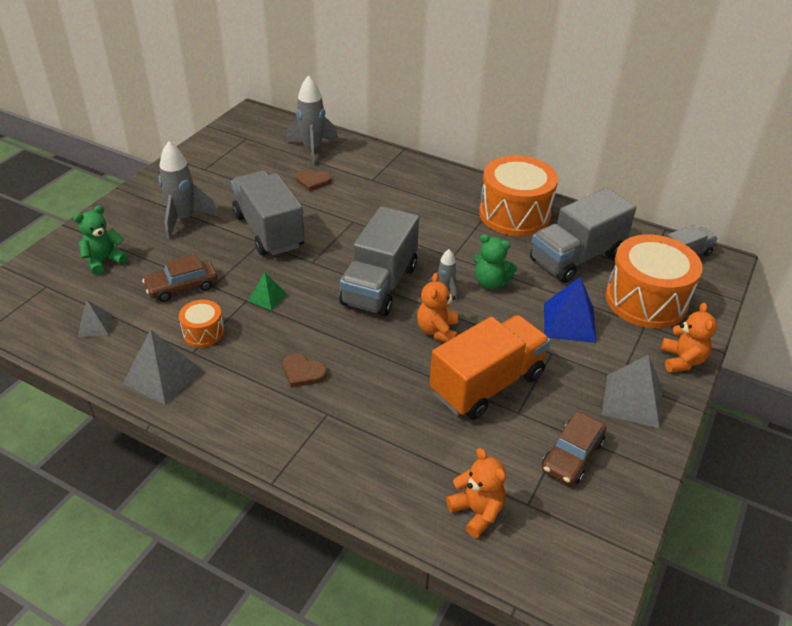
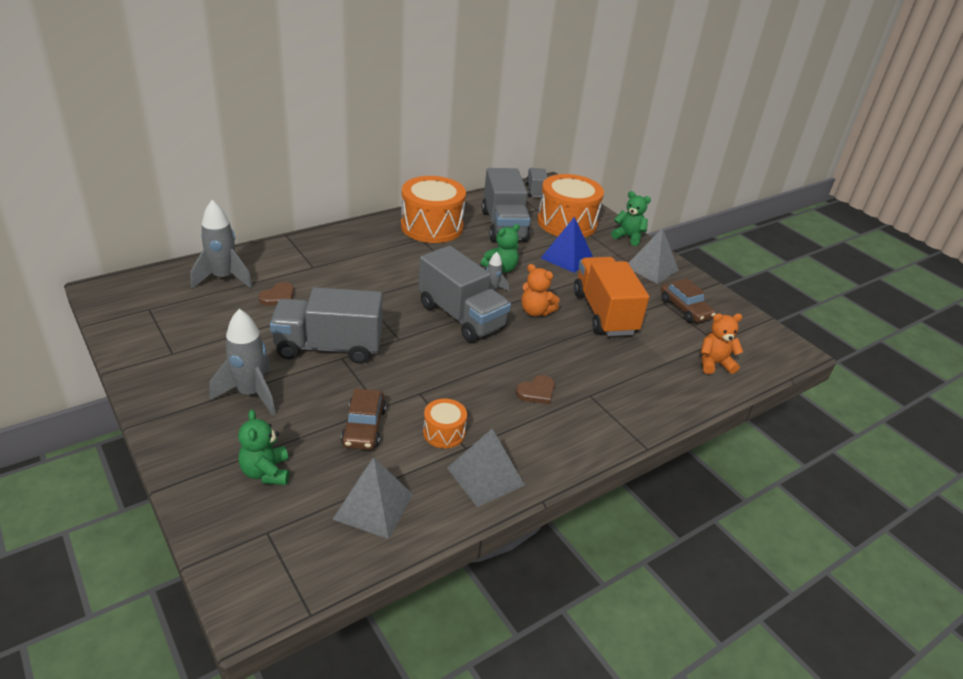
camera: 65 degrees left, 5 degrees down
grey pyramid [78,300,112,337] -> grey pyramid [332,457,413,539], size x1.75
green pyramid [248,272,287,310] -> none
orange teddy bear [661,303,717,373] -> green teddy bear [611,191,651,246]

